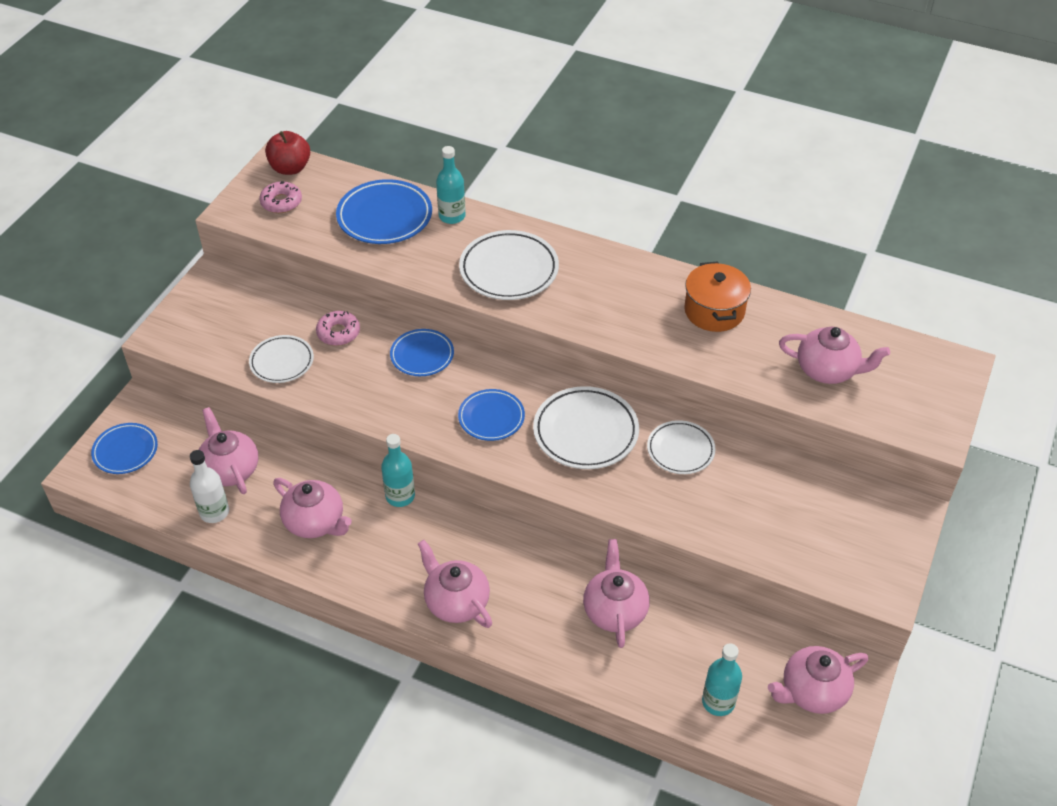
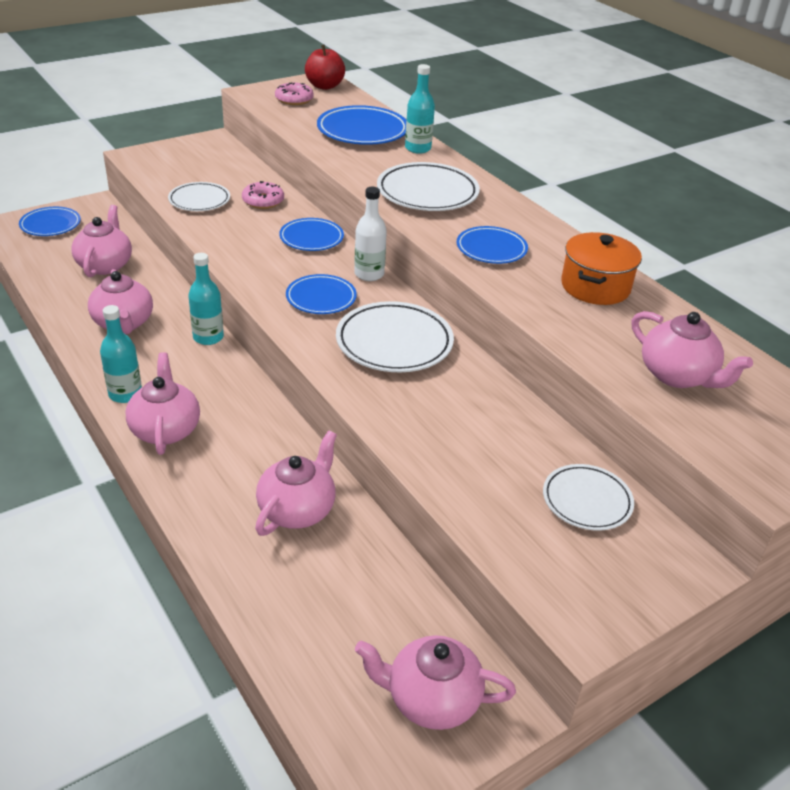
camera: 30 degrees right, 10 degrees down
white bottle [190,450,229,523] -> white bottle moved to [354,187,387,281]
white plate [647,420,716,474] -> white plate moved to [543,464,634,531]
turquoise bottle [702,643,742,716] -> turquoise bottle moved to [100,305,142,403]
none -> blue plate [457,226,528,264]

